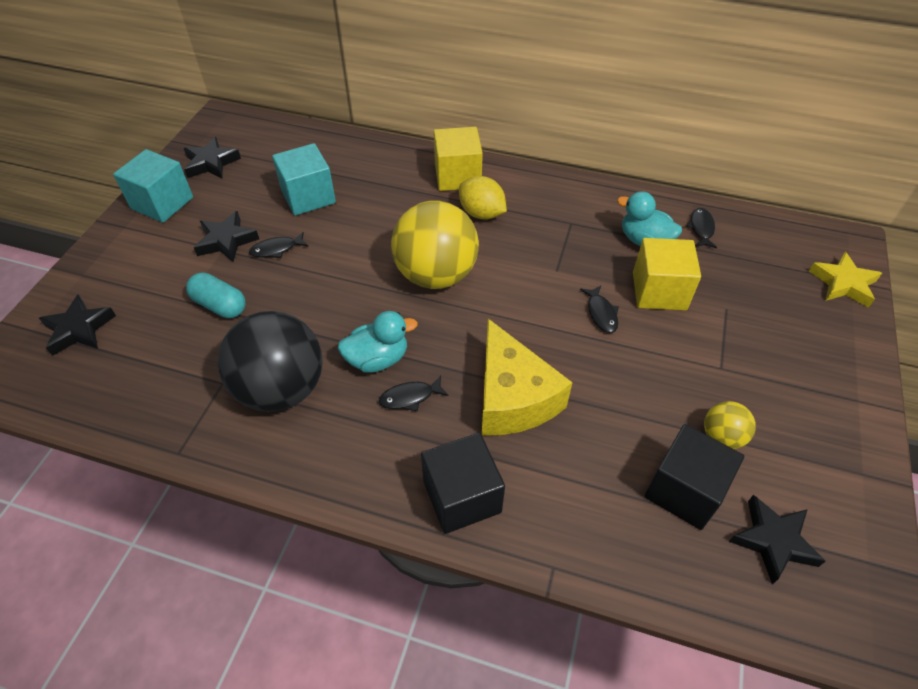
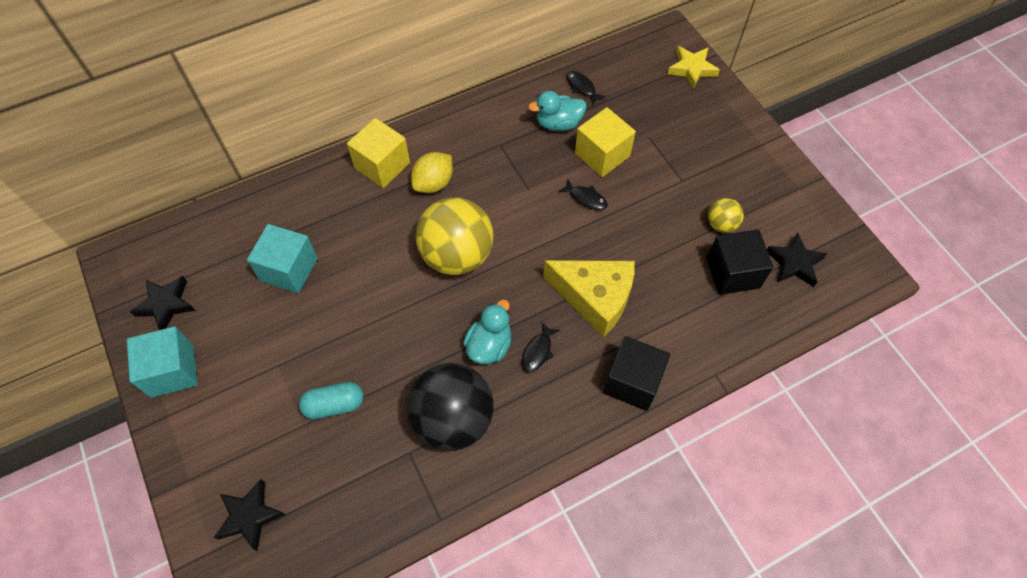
camera: 45 degrees left, 10 degrees up
black star [194,211,259,262] -> none
black fish [249,232,309,258] -> none
yellow lemon [459,176,507,220] -> yellow lemon turned 45 degrees counterclockwise [411,152,453,193]

